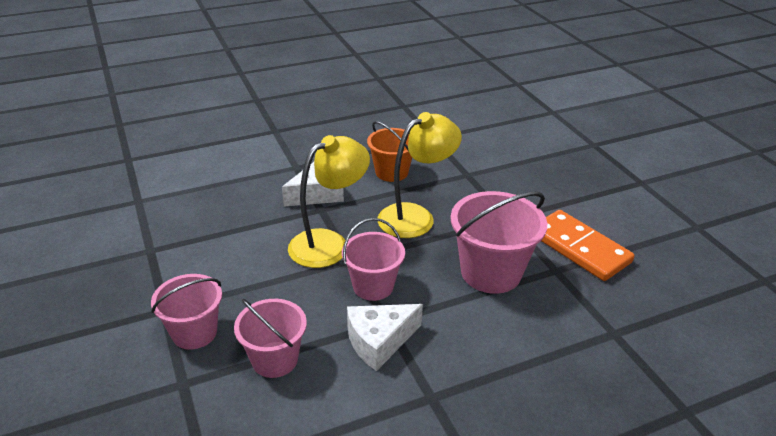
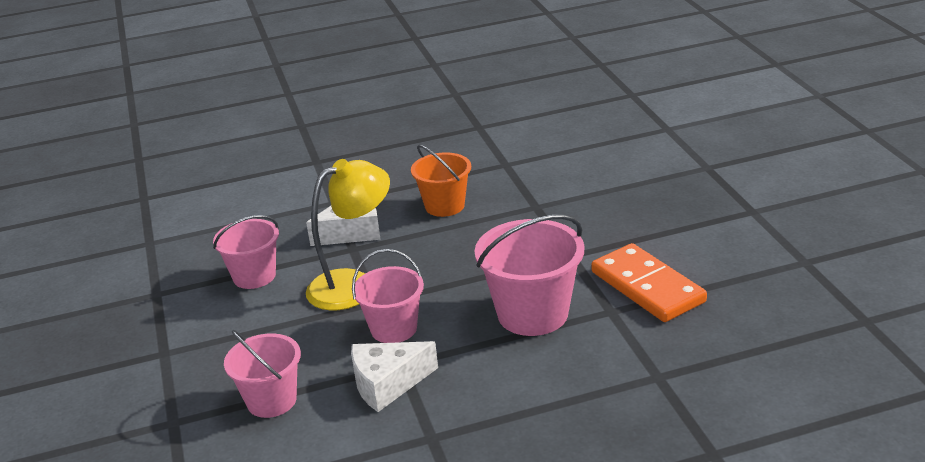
camera: 10 degrees right, 5 degrees down
pink bucket [151,274,222,350] -> pink bucket moved to [213,215,279,289]
yellow lamp [378,112,462,238] -> none

